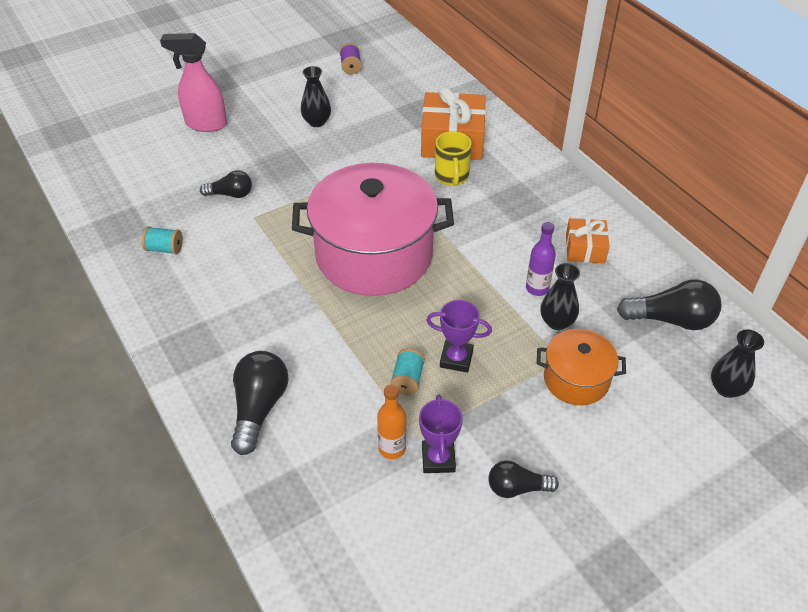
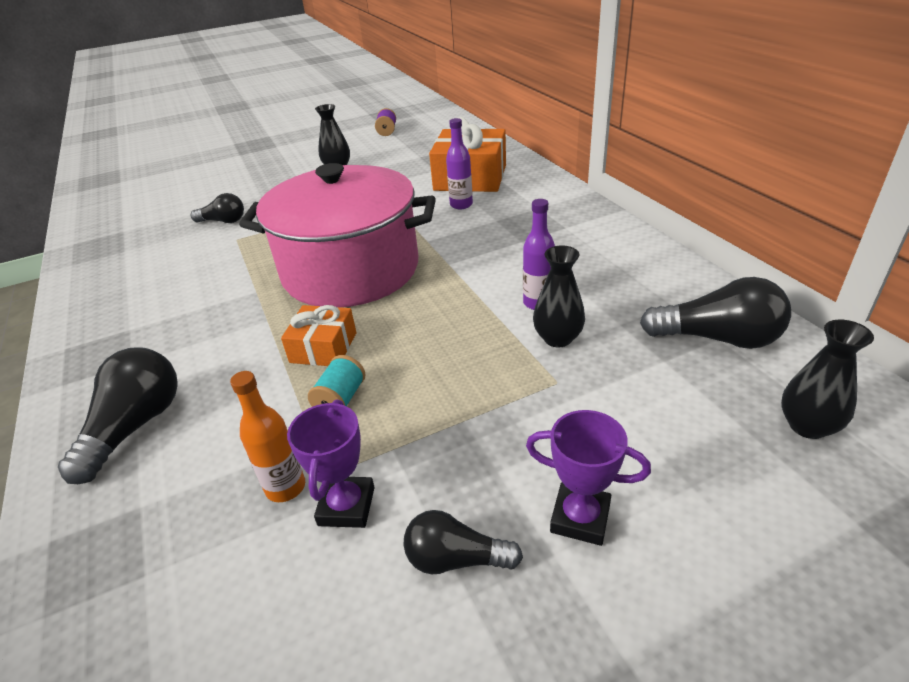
camera: 10 degrees right, 10 degrees down
turquoise spool [142,226,183,254] -> none
pink spray bottle [160,33,227,132] -> none
purple trophy [426,300,492,373] -> purple trophy moved to [526,410,651,546]
yellow mug [435,131,472,186] -> purple bottle [446,118,473,209]
orange pot [537,329,626,405] -> none
orange gift [566,218,609,263] -> orange gift moved to [281,305,356,366]

